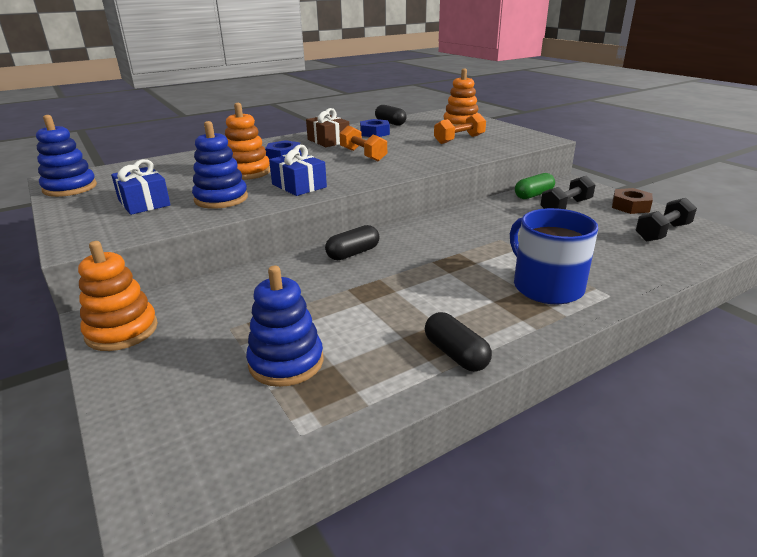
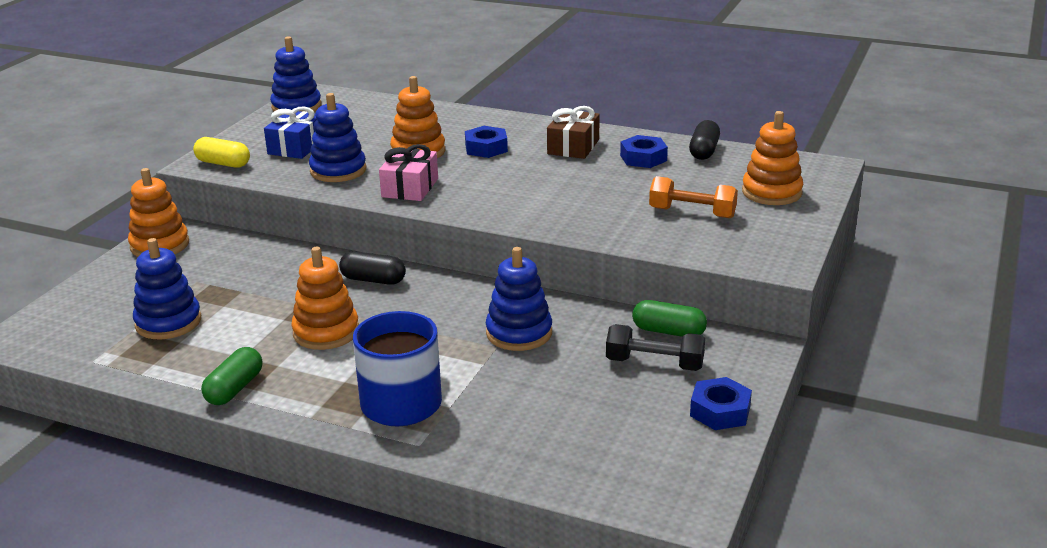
camera: 55 degrees right, 0 degrees up
blue gift [269,145,327,196] -> pink gift [379,144,438,201]
orange dumbbell [339,125,387,162] -> none
black capsule [425,312,492,372] -> green capsule [201,347,262,405]
brown nut [612,188,653,214] -> blue nut [690,377,752,430]
black dumbbell [635,198,697,242] -> none
none -> yellow capsule [193,137,250,168]
none -> orange stacking toy [291,247,359,350]
none -> blue stacking toy [486,247,552,351]

